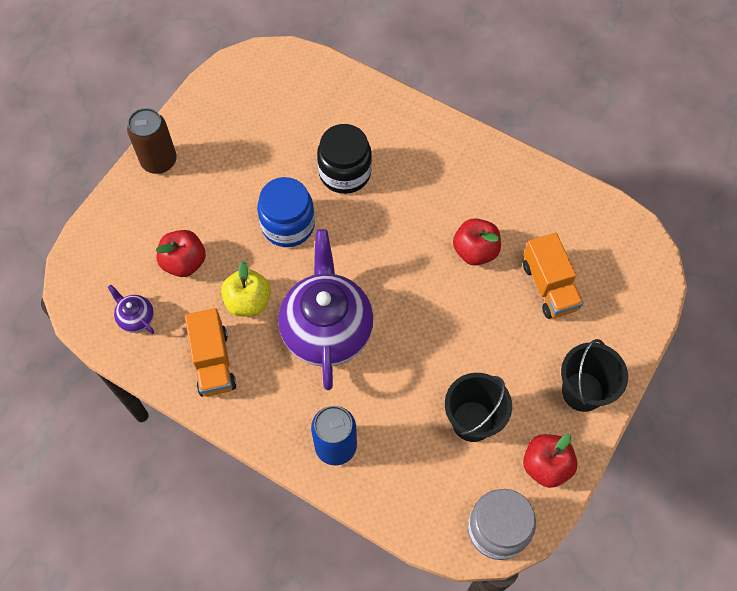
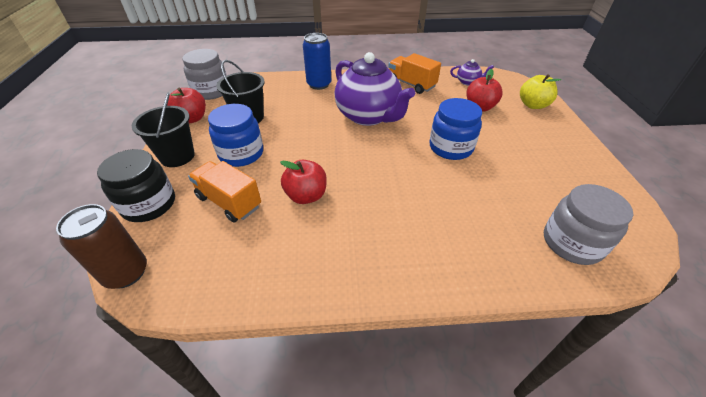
camera: 145 degrees right, 20 degrees down
brown can [127,108,177,174] -> brown can moved to [56,204,147,289]
yellow apple [221,261,271,317] -> yellow apple moved to [520,74,561,109]
black jar [317,124,372,194] -> black jar moved to [97,149,175,222]
none -> blue jar [208,104,263,167]
none -> grey jar [544,184,633,265]

